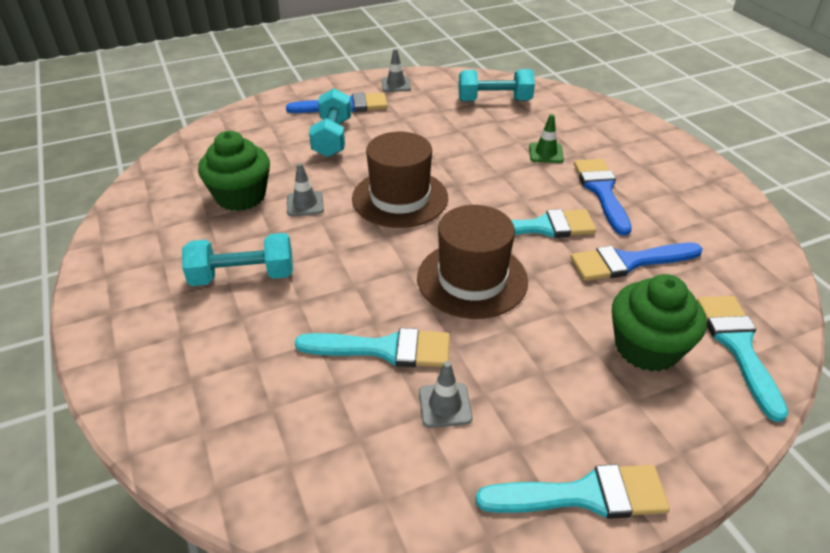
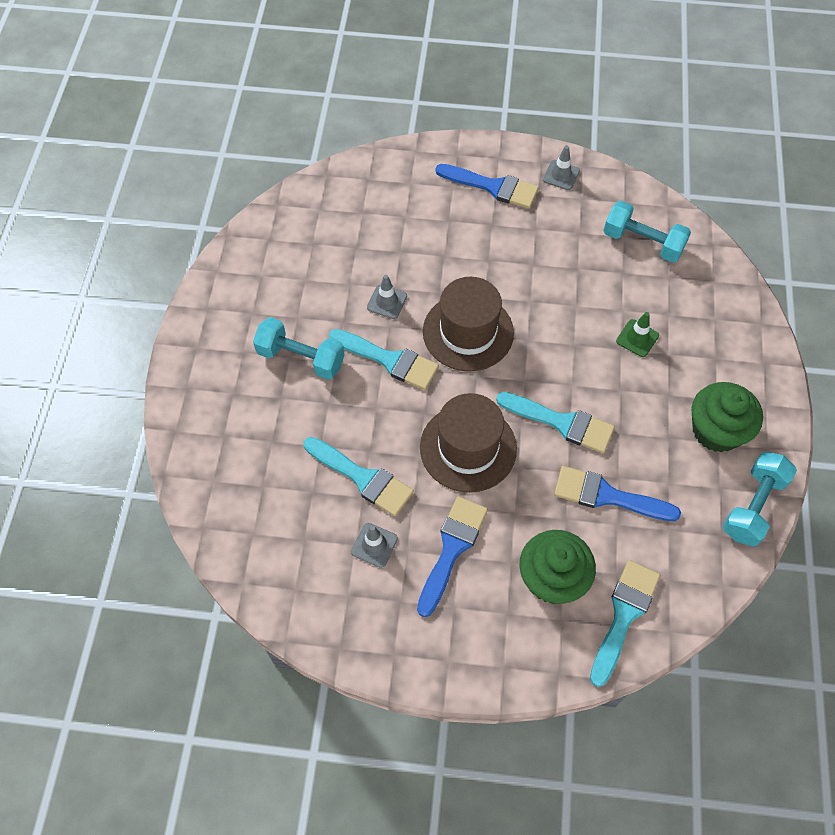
camera: 30 degrees right, 20 degrees up
green cupcake [198,131,270,211] -> green cupcake moved to [692,382,763,452]
turquoise dumbbell [309,88,351,157] -> turquoise dumbbell moved to [723,452,797,547]
turquoise brush [476,464,670,519] -> turquoise brush moved to [329,329,439,390]
blue brush [574,159,632,236] -> blue brush moved to [417,496,488,617]

